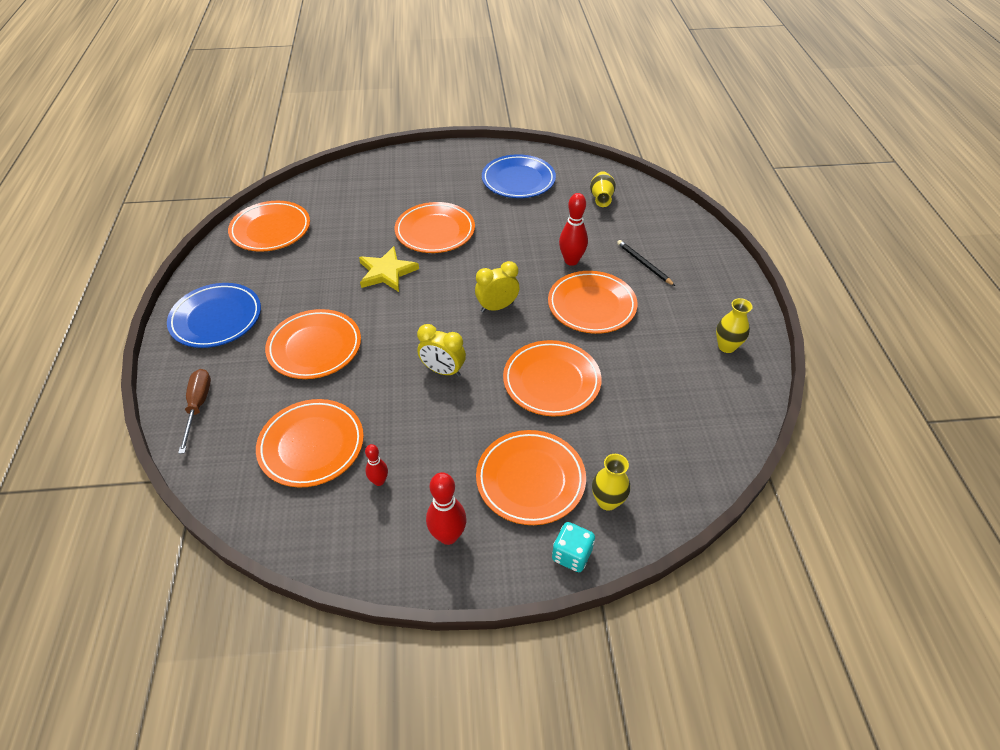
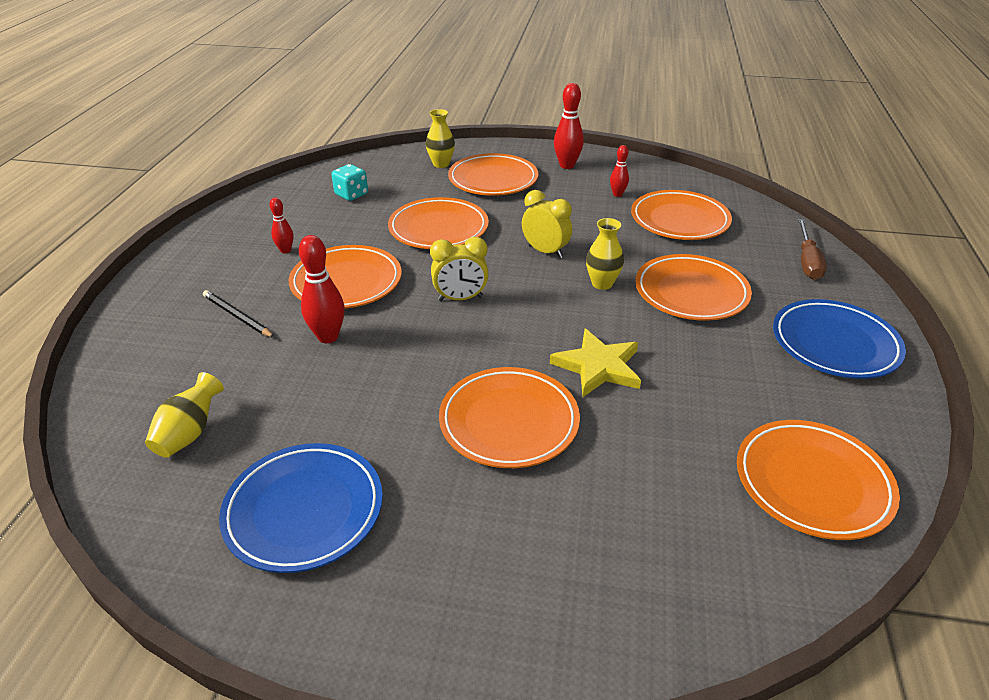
camera: 165 degrees left, 10 degrees down
turquoise dice [552,522,595,572] -> turquoise dice moved to [331,164,368,201]
black pencil [617,240,675,286] -> black pencil turned 150 degrees clockwise [203,290,275,338]
yellow vase [716,298,752,353] -> yellow vase moved to [586,218,624,290]
none -> red bowling pin [270,198,293,254]

